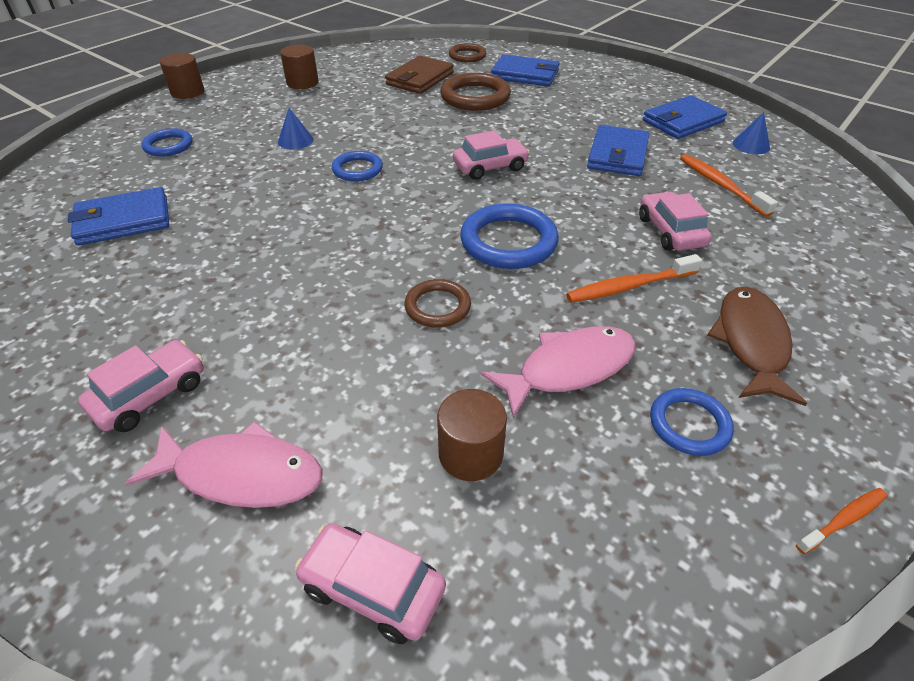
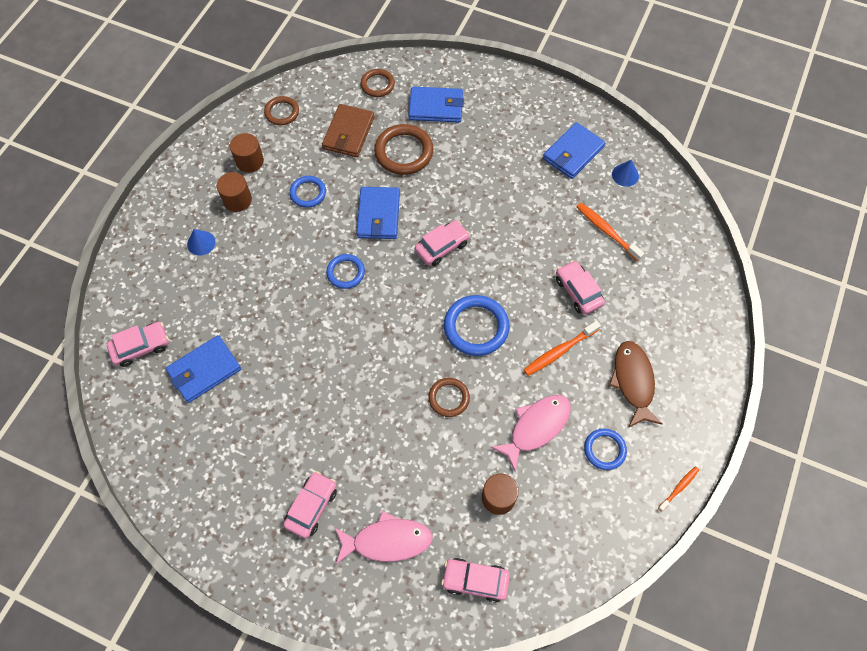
camera: 15 degrees left, 20 degrees up
blue ring [142,128,193,157] -> blue ring moved to [289,176,326,208]
brown cylinder [160,53,204,99] -> brown cylinder moved to [217,172,252,212]
blue cone [278,108,314,149] -> blue cone moved to [187,229,216,256]
blue wallet [587,125,649,176] -> blue wallet moved to [357,187,400,239]
none -> pink car [107,322,169,367]
none -> brown ring [264,96,299,125]

